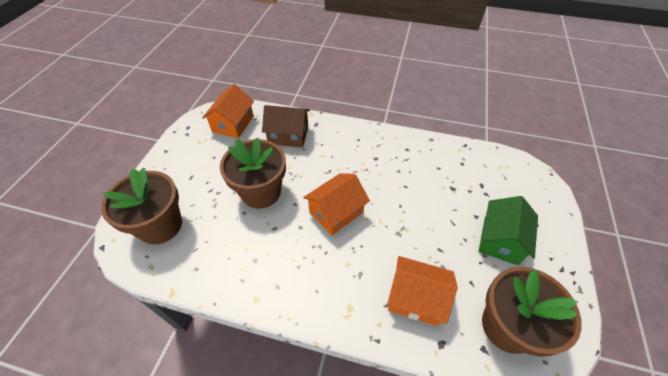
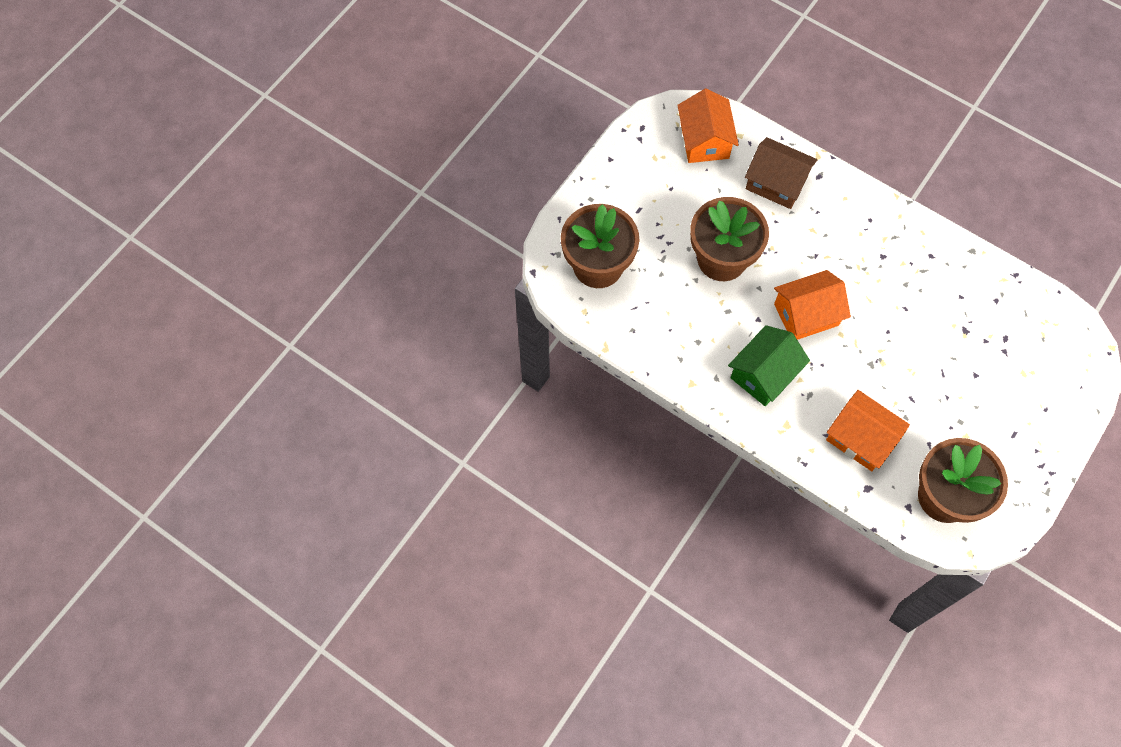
camera: 20 degrees right, 15 degrees up
orange house [202,84,254,138] -> orange house turned 45 degrees counterclockwise [677,89,739,163]
green house [479,196,538,265] -> green house moved to [728,325,810,406]

